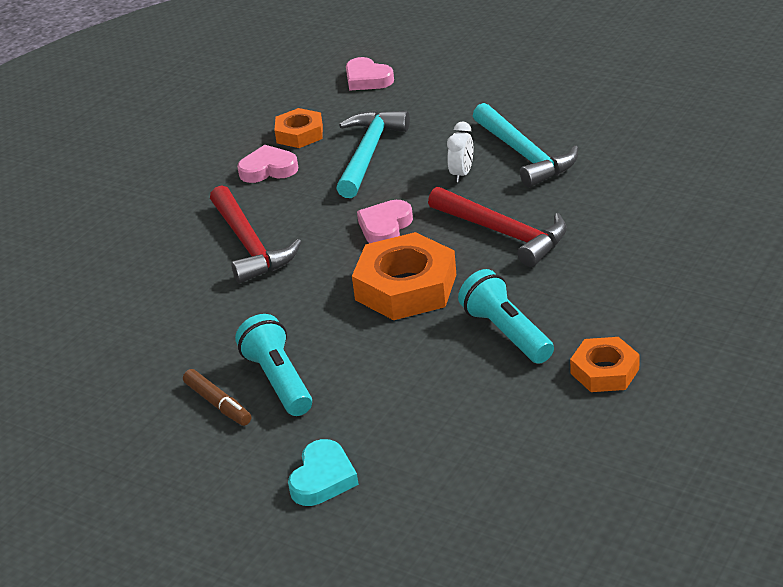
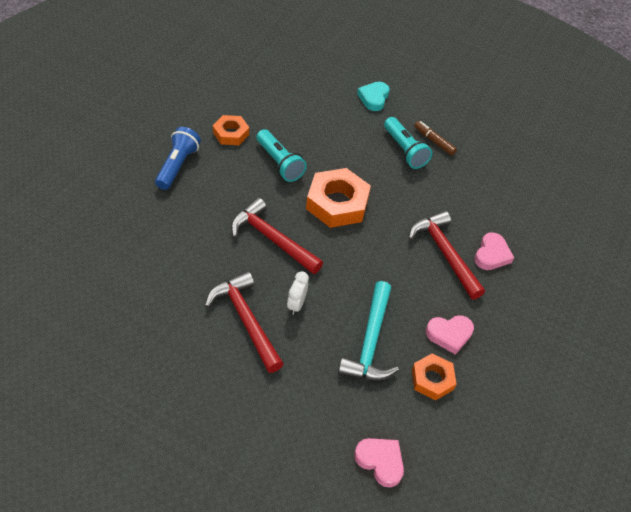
camera: 170 degrees right, 15 degrees up
pink heart [357,200,413,243] -> pink heart moved to [474,232,514,270]
turquoise hammer [473,103,578,188] -> red hammer [205,271,284,373]
none -> blue flashlight [155,127,201,190]

